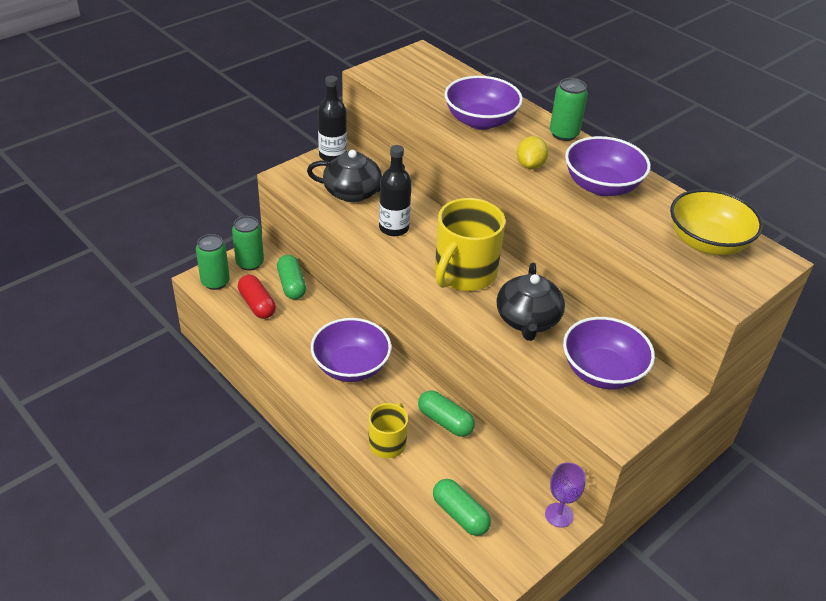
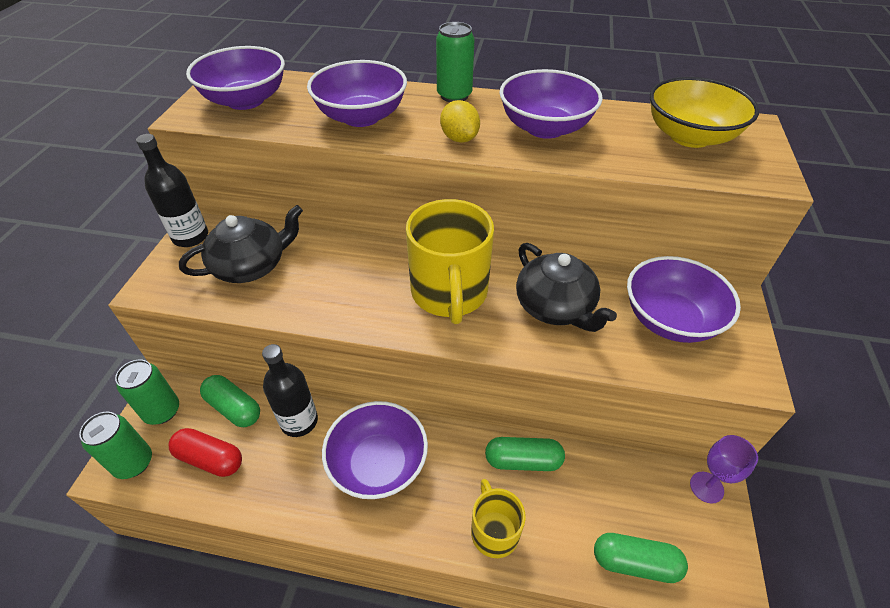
camera: 35 degrees left, 5 degrees up
black bottle [379,145,412,236] -> black bottle moved to [262,344,318,437]
none -> purple bowl [186,46,285,110]

